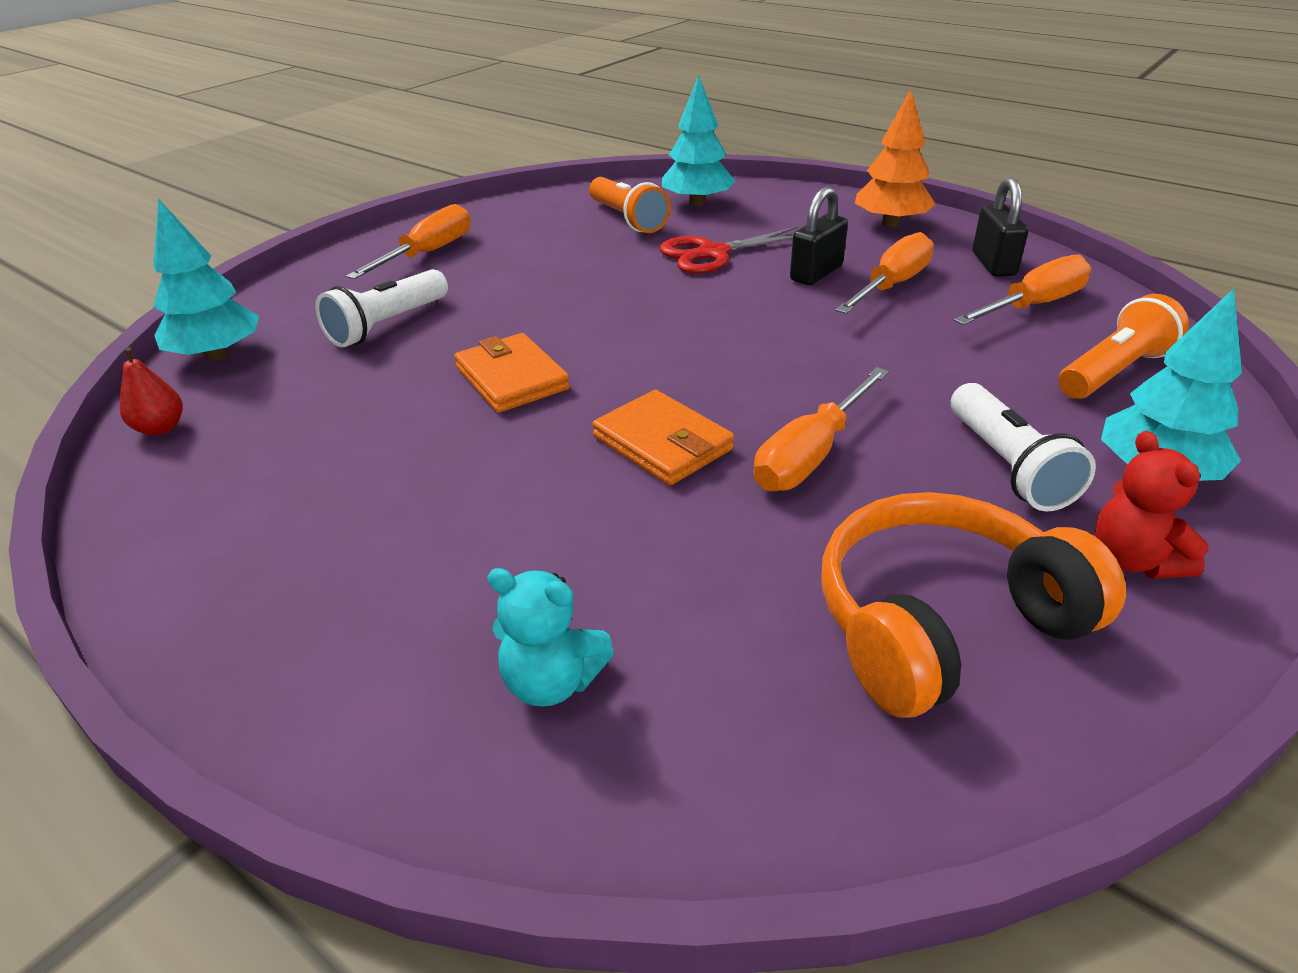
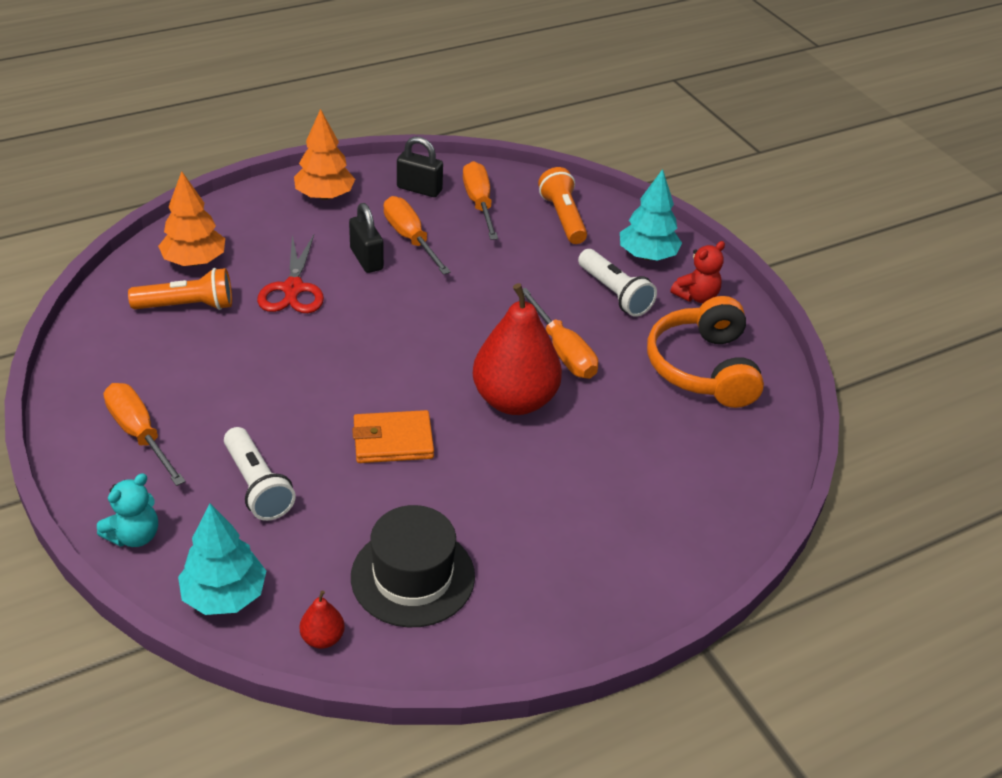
camera: 70 degrees left, 5 degrees up
turquoise teddy bear [487,568,614,707] -> turquoise teddy bear moved to [97,473,158,547]
orange wallet [592,390,734,485] -> red pear [472,283,562,415]
turquoise tree [662,75,735,207] -> orange tree [158,171,225,266]
white flashlight [951,383,1096,511] -> white flashlight turned 45 degrees clockwise [578,249,657,317]
red teddy bear [1095,431,1209,579] -> red teddy bear turned 45 degrees counterclockwise [670,241,725,303]
none -> black hat [351,505,475,627]

